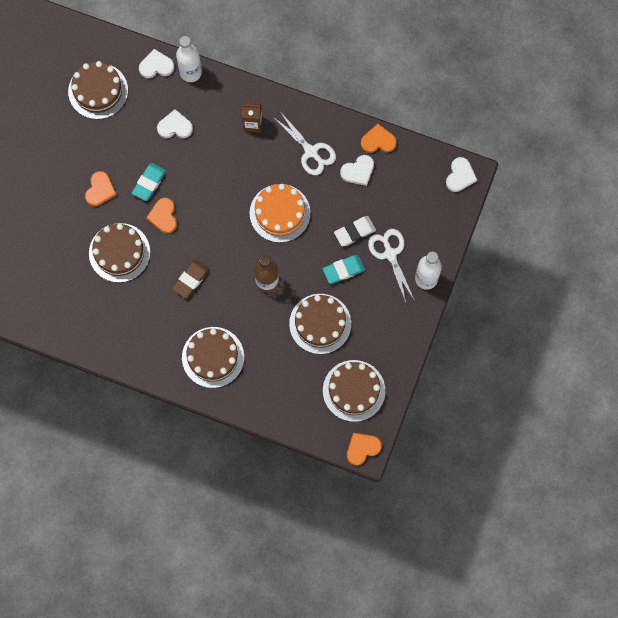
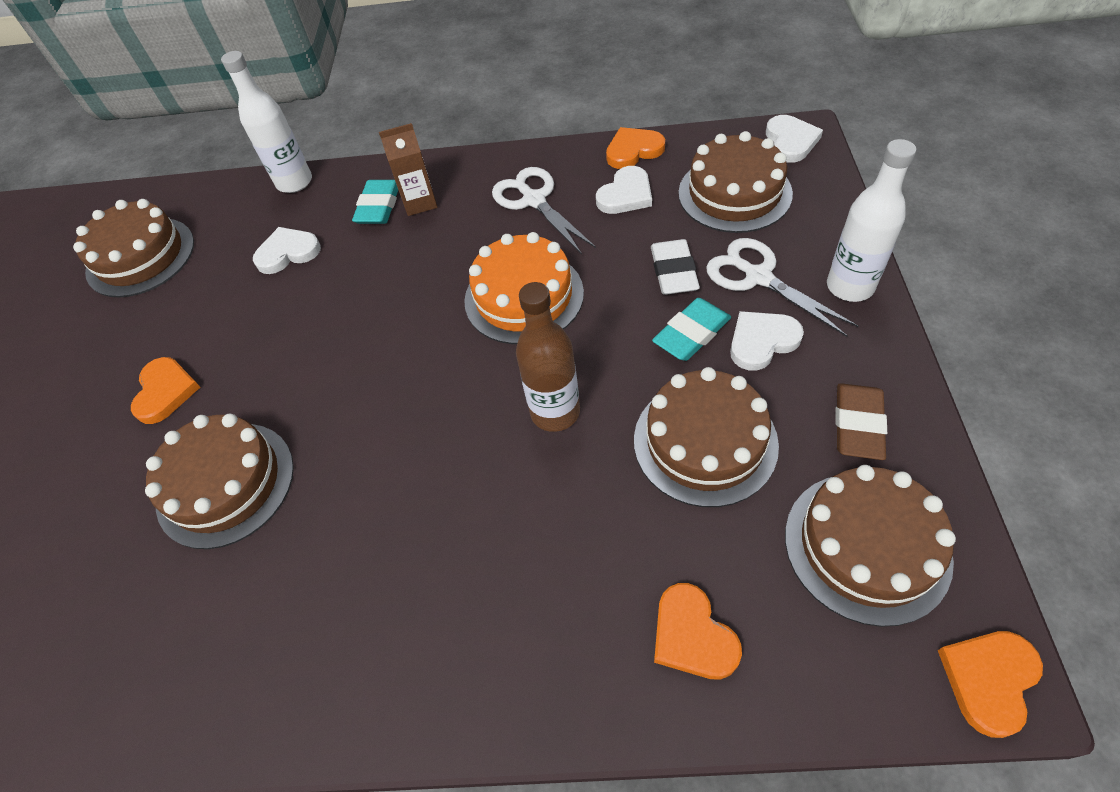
camera: 15 degrees left, 20 degrees down
turquoise eraser [132,163,166,201] -> turquoise eraser moved to [352,180,398,224]
white heart [139,49,174,78] -> white heart moved to [730,311,804,371]
orange heart [146,198,177,234] -> orange heart moved to [654,583,742,679]
brown eraser [172,260,209,299] -> brown eraser moved to [835,383,887,460]
brown cake [182,327,244,388] -> brown cake moved to [678,131,793,233]
white scissors [273,113,336,175] -> white scissors turned 150 degrees counterclockwise [492,167,596,254]
white eraser [334,216,376,246] -> white eraser turned 45 degrees counterclockwise [651,239,700,295]

